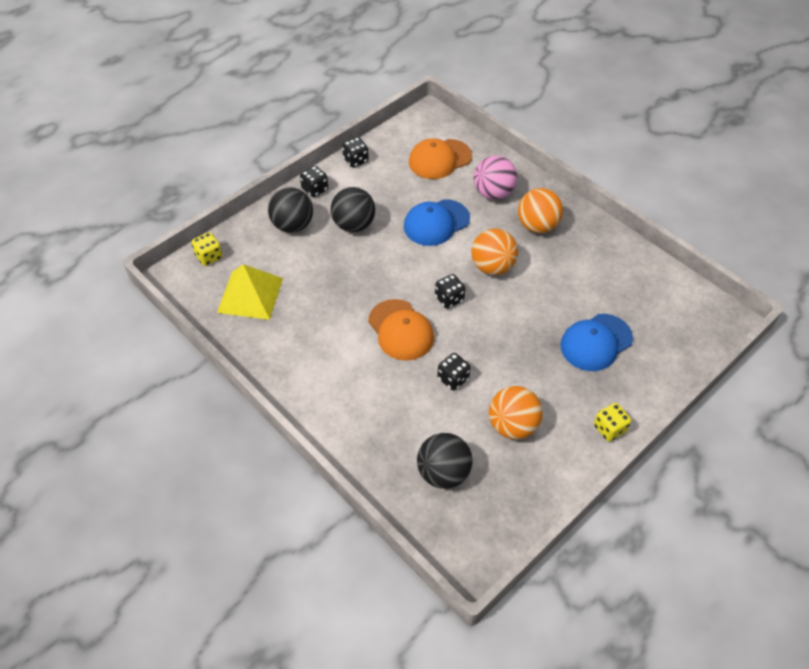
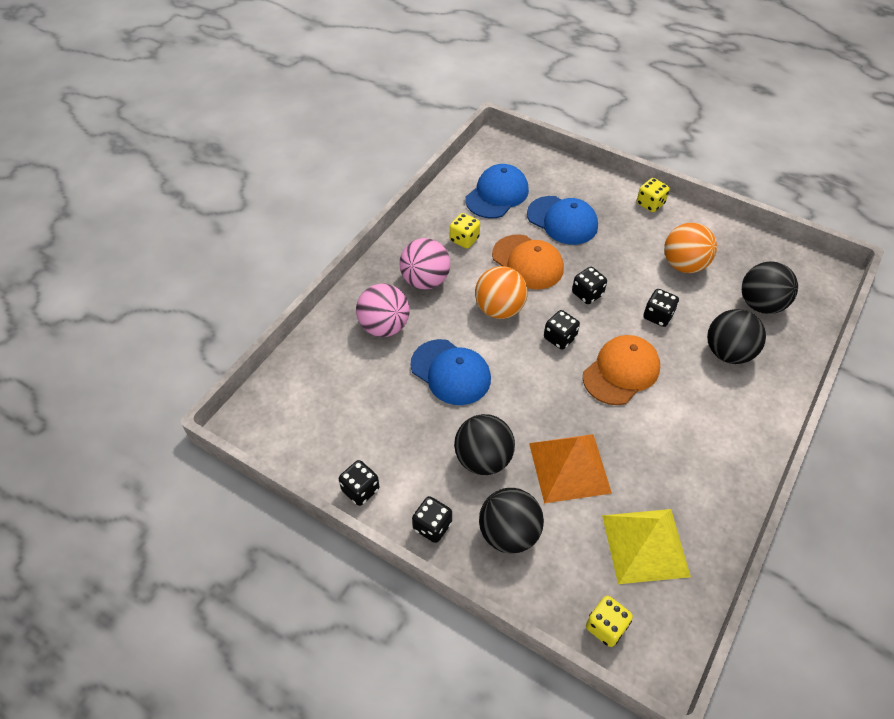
camera: 105 degrees left, 0 degrees up
orange cap [409,138,472,179] -> orange cap moved to [492,235,564,290]
orange ball [518,188,563,233] -> pink ball [400,238,450,289]
none -> yellow dice [450,213,480,249]
none -> blue cap [465,164,529,218]
none -> orange pyramid [529,434,612,503]
none -> black dice [572,267,607,304]
none -> black ball [707,309,766,364]

